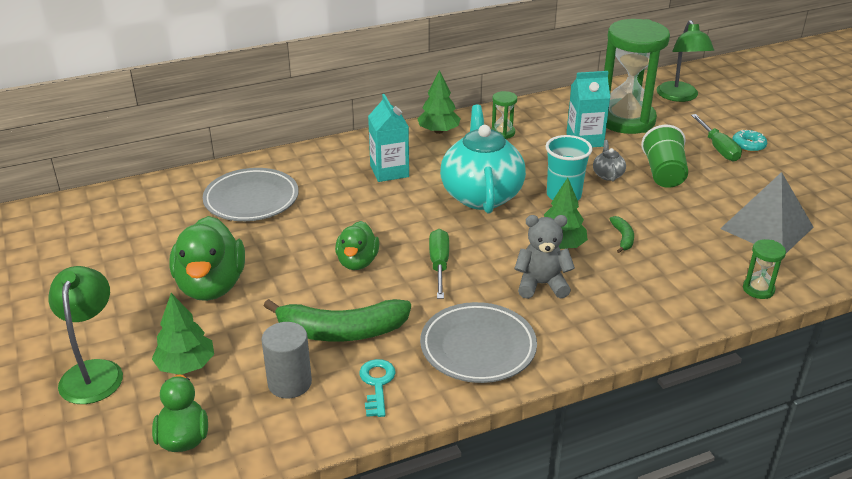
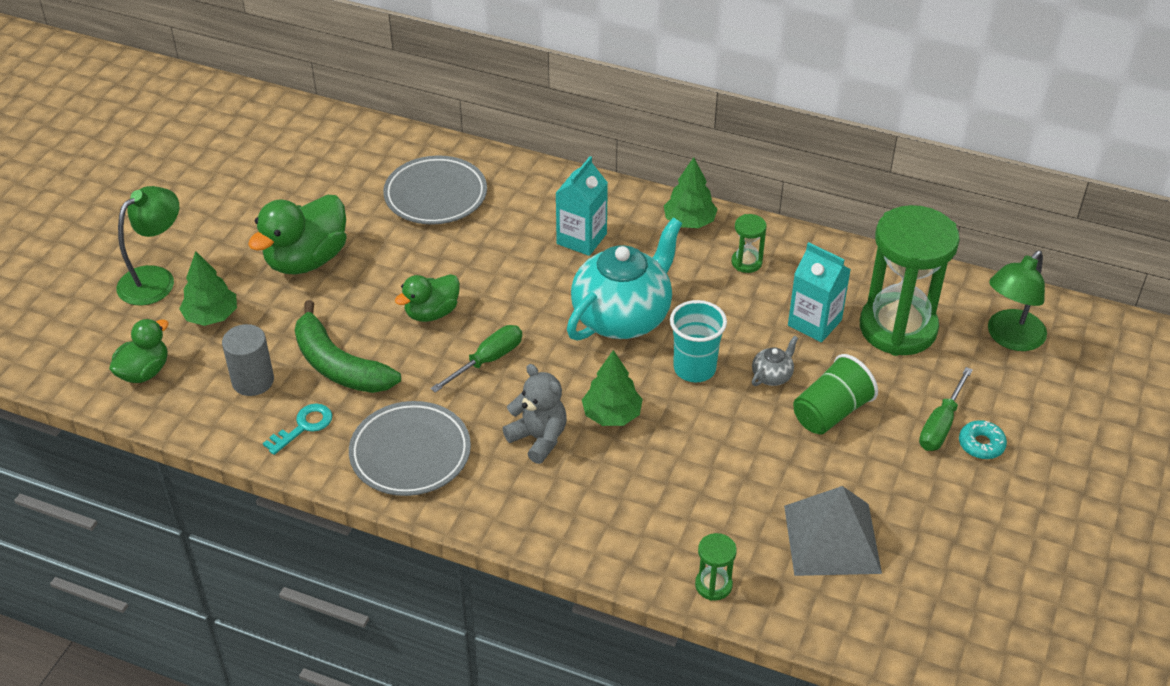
camera: 45 degrees right, 10 degrees up
green banana [610,216,634,253] -> none

